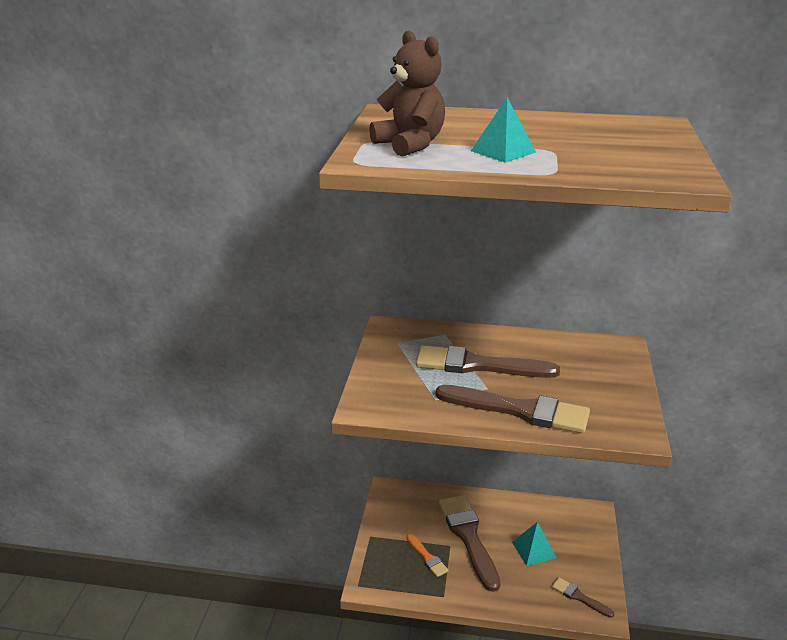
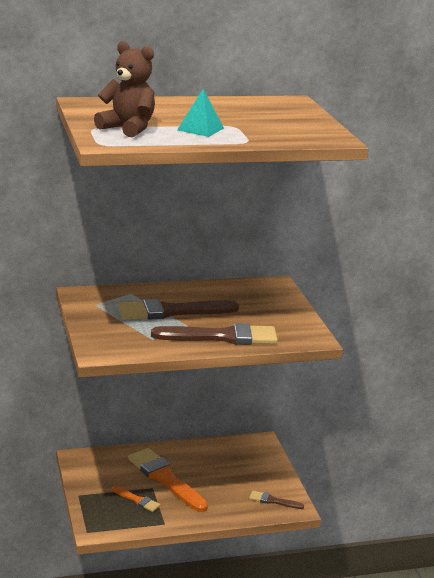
camera: 25 degrees left, 5 degrees down
brown brush [439,495,501,592] -> orange brush [128,448,208,512]
turquoise pyramid [512,522,556,566] -> none

